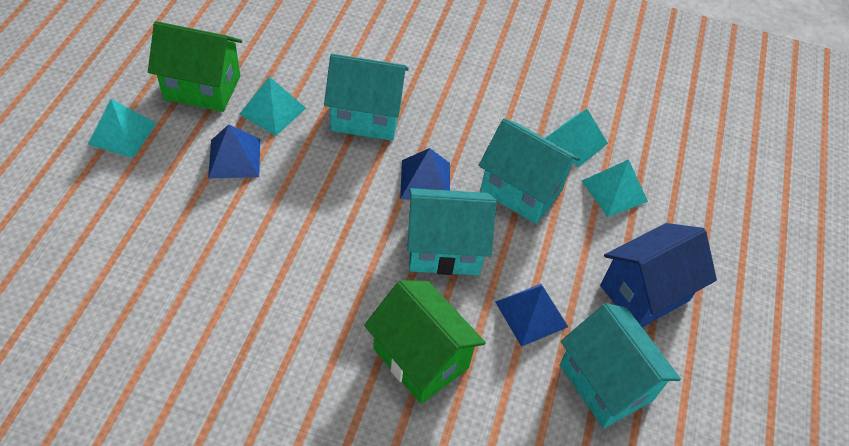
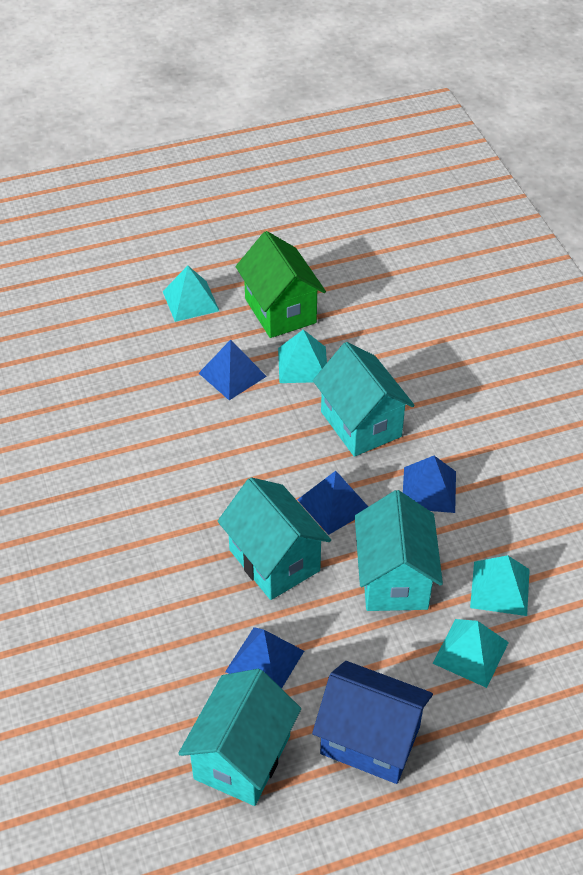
camera: 60 degrees right, 5 degrees down
green house [364,280,486,404] -> none
none -> blue pyramid [403,456,456,513]

